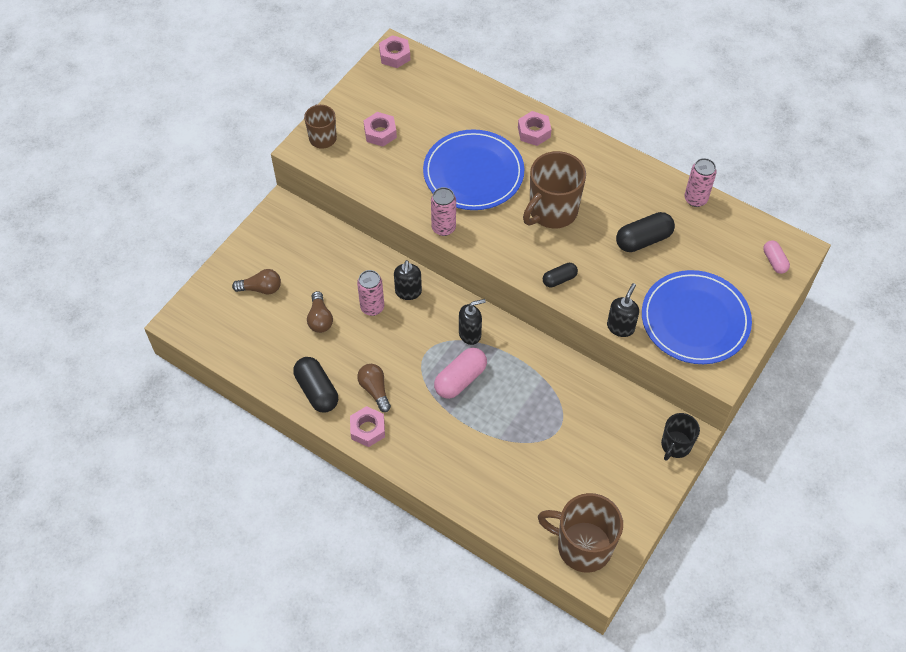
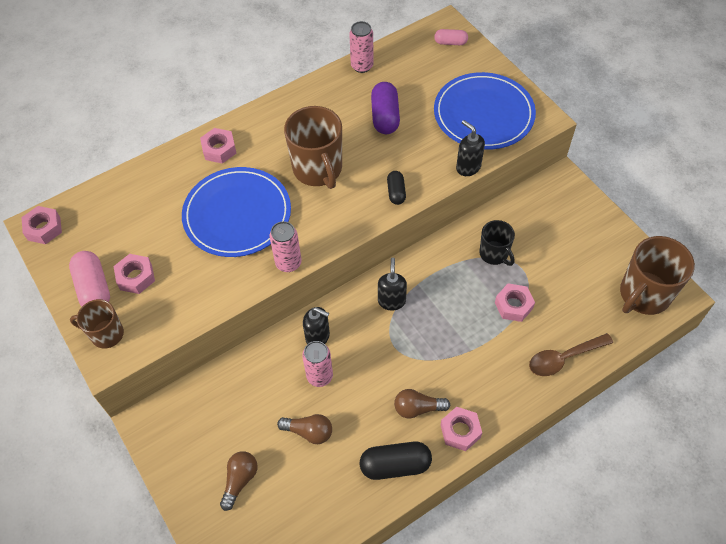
camera: 65 degrees left, 0 degrees up
pink capsule [434,348,487,399] -> pink capsule moved to [69,251,110,306]
black capsule [616,212,675,252] -> purple capsule [371,82,400,134]
black mug [661,413,700,461] -> black mug moved to [479,220,515,266]
none -> pink nut [495,283,535,322]
none -> brown spoon [529,333,613,376]

